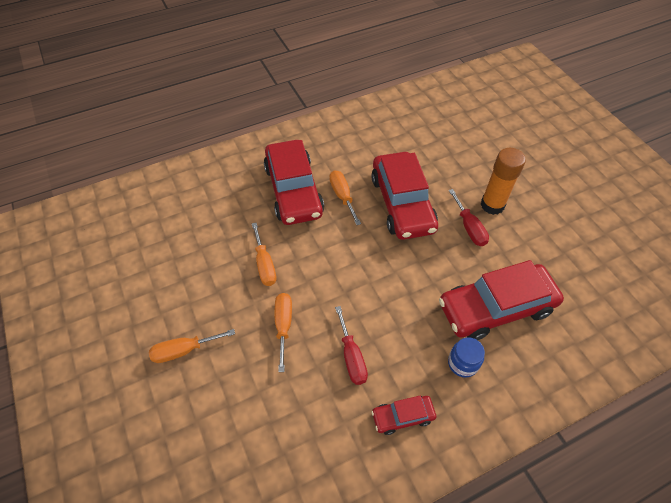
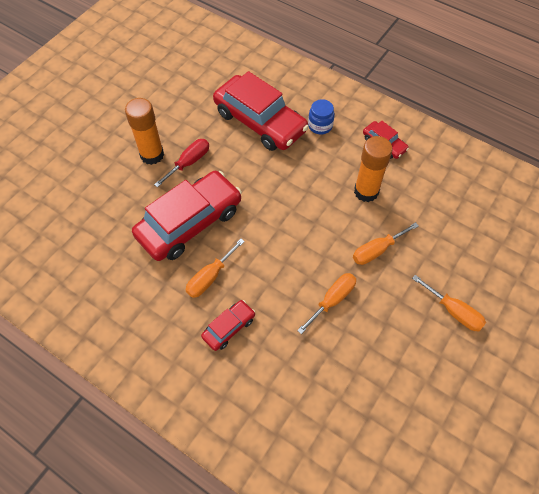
camera: 120 degrees left, 5 degrees up
red car [264,140,324,225] -> red car [201,300,255,351], size x0.47
red screwdriver [335,306,368,385] -> orange glue stick [354,136,393,202]

